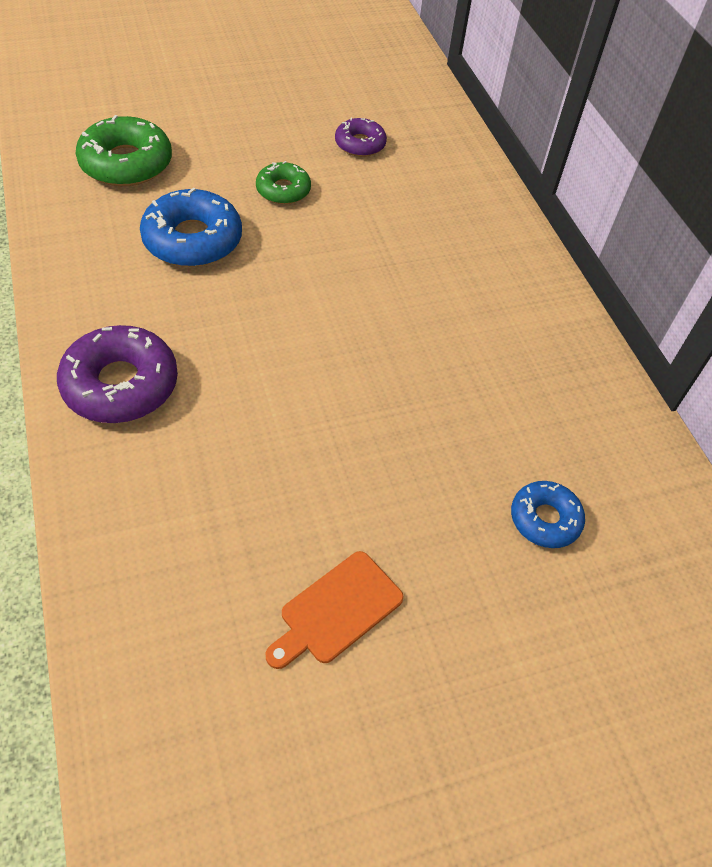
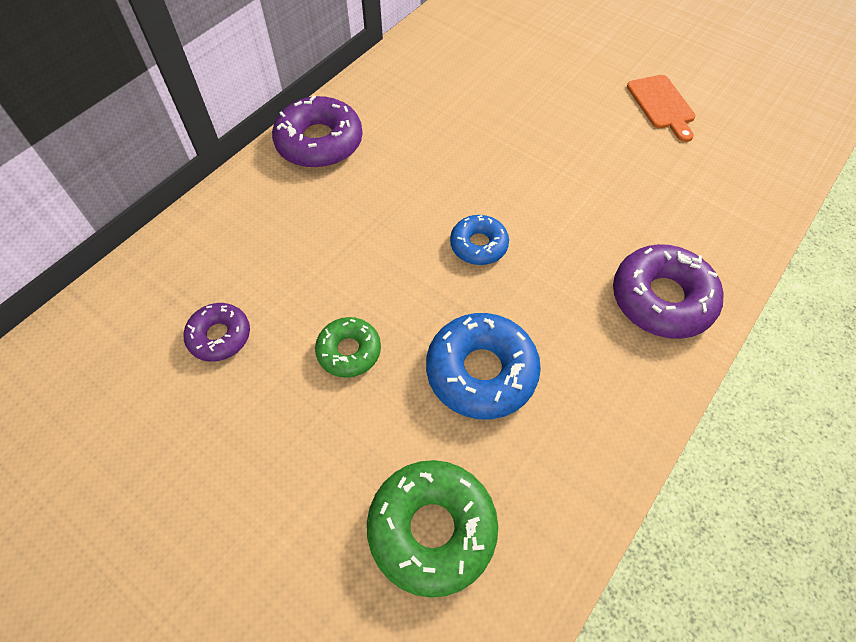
camera: 120 degrees left, 5 degrees up
orange cutting board [265,551,404,669] -> orange cutting board turned 60 degrees clockwise [627,75,696,142]
blue donut [511,481,585,548] -> blue donut moved to [450,215,509,265]
none -> purple donut [272,95,363,168]

